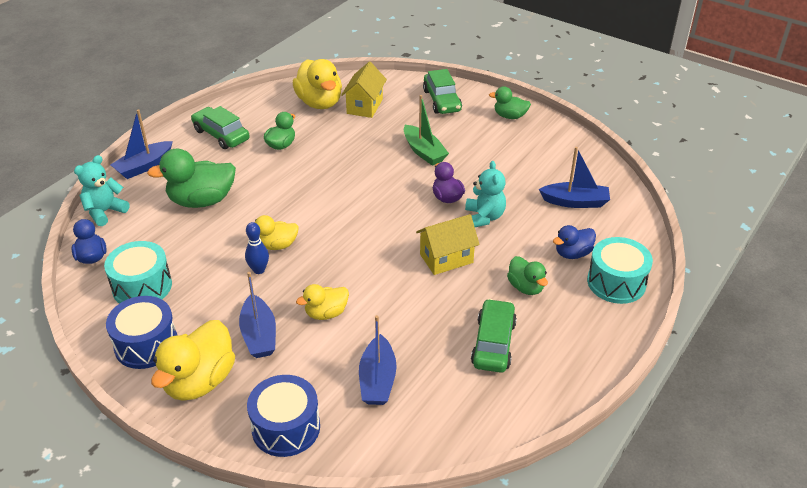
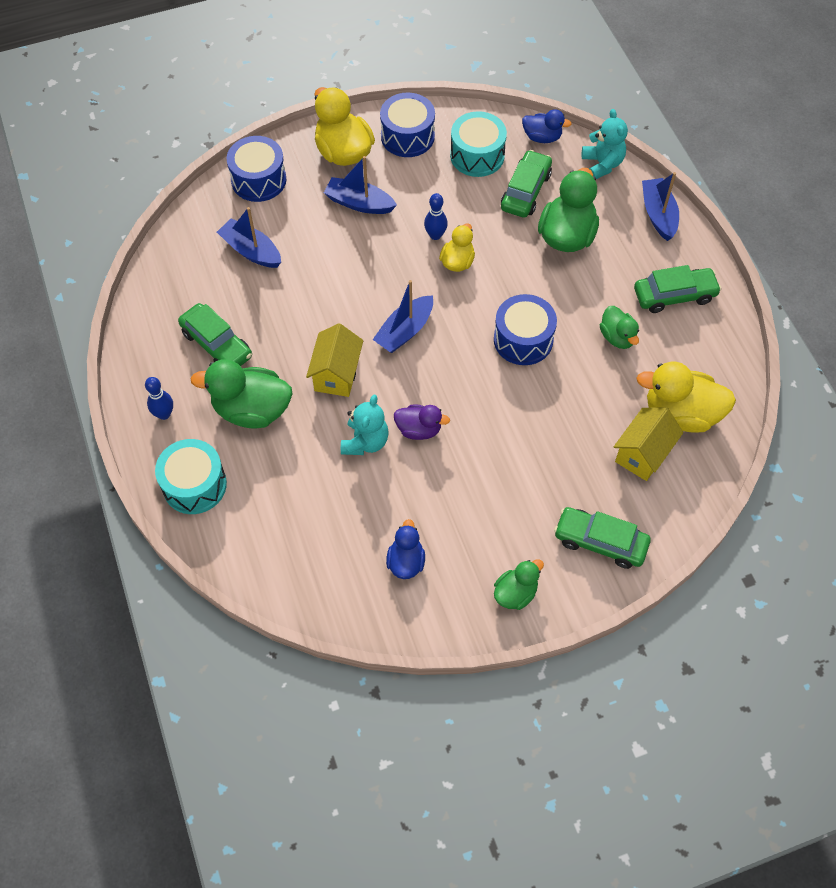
camera: 125 degrees right, 20 degrees up
yellow duck [296,284,349,320] -> none
yellow house [341,62,387,118] -> yellow house turned 75 degrees clockwise [614,407,684,481]
green boat [404,95,449,166] -> none
turquoise teddy bear [465,161,506,227] -> turquoise teddy bear turned 105 degrees counterclockwise [341,395,389,455]
green duck [507,256,548,295] -> green duck [190,359,292,429], size x1.75
blue boat [539,147,610,208] -> blue boat moved to [372,280,433,353]
blue duck [553,225,596,259] -> blue duck moved to [386,519,425,579]
none -> blue bowling pin [145,377,173,420]
none -> blue drum [494,294,557,365]
none -> green car [501,150,552,218]

